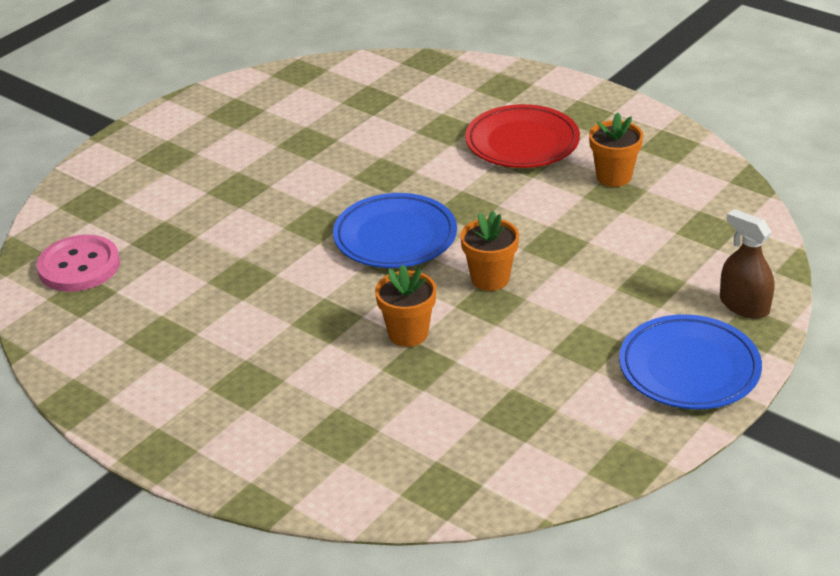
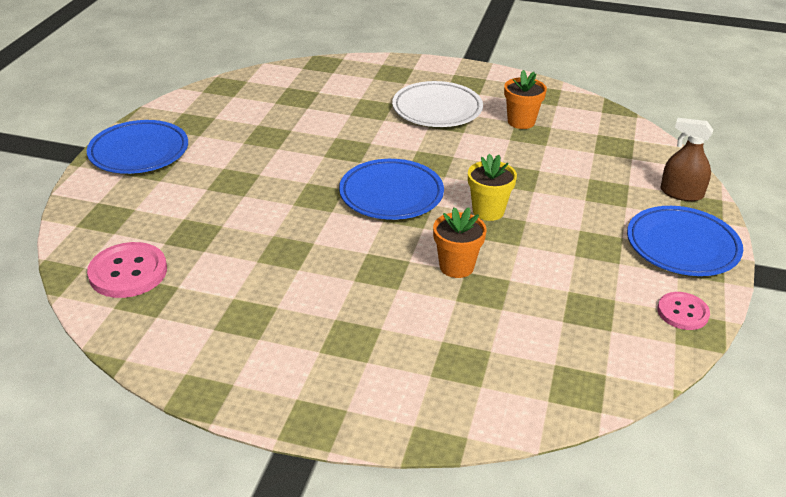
camera: 25 degrees left, 0 degrees up
orange flower pot [460,211,519,291] -> yellow flower pot [468,154,517,221]
red plate [465,104,580,168] -> white plate [392,81,483,127]
none -> blue plate [87,120,188,174]
none -> pink button [657,292,710,330]

